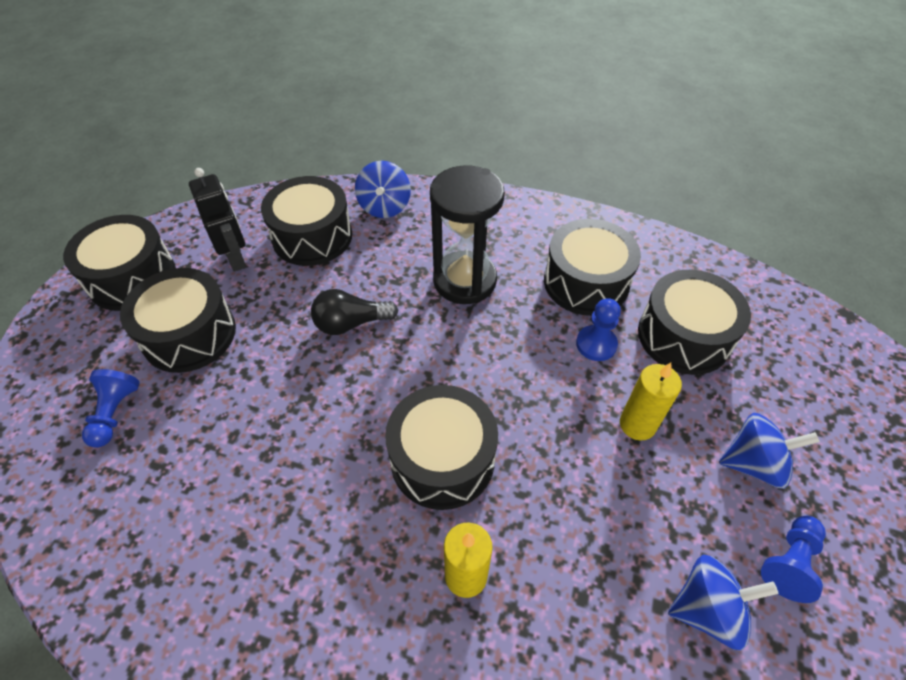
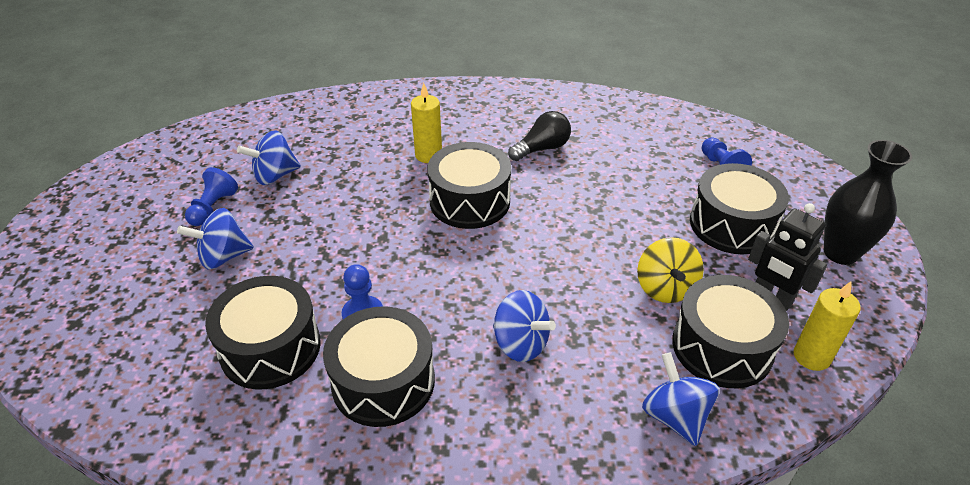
camera: 160 degrees right, 10 degrees down
black drum [63,215,176,311] -> black vase [824,140,912,265]
black light bulb [311,289,398,335] -> black light bulb moved to [508,111,571,161]
black hourglass [430,166,505,304] -> blue spinning top [493,290,556,362]
yellow candle [620,362,682,441] -> yellow candle moved to [794,281,860,371]
none -> yellow spinning top [637,237,704,303]

